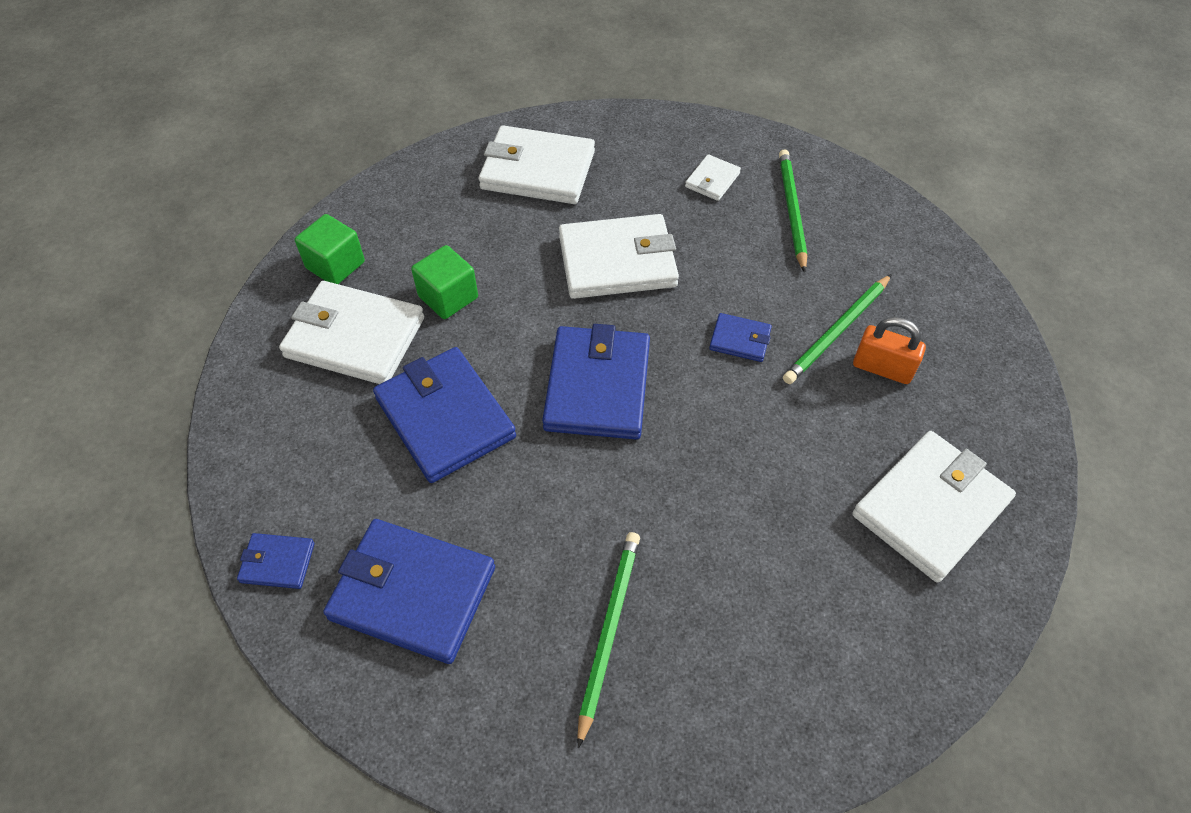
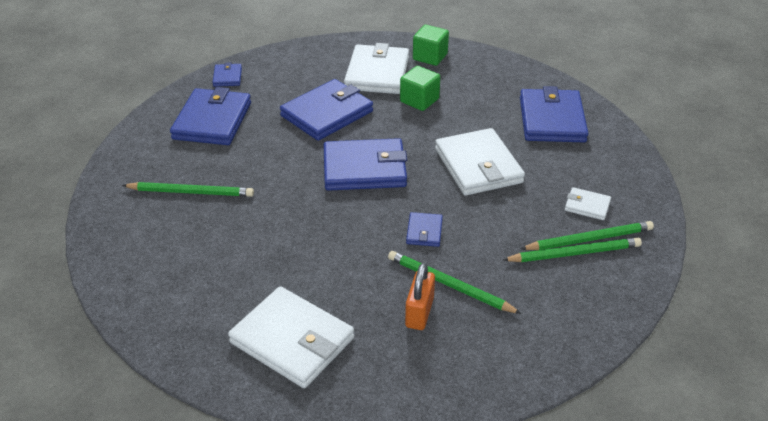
camera: 80 degrees right, 15 degrees down
white wallet [479,125,595,204] -> blue wallet [520,86,589,142]
none -> green pencil [520,221,654,250]

